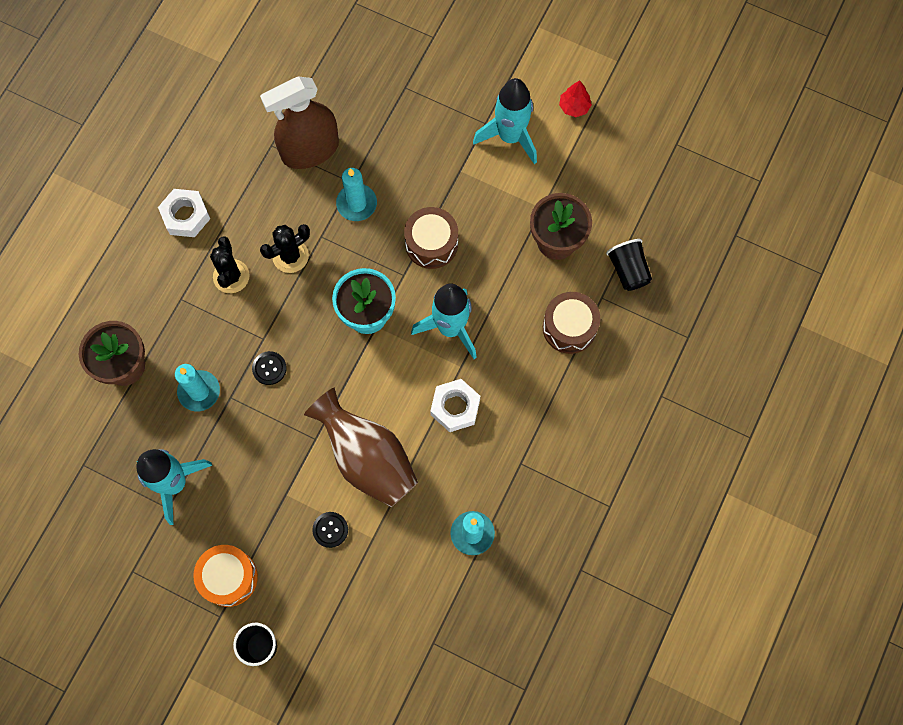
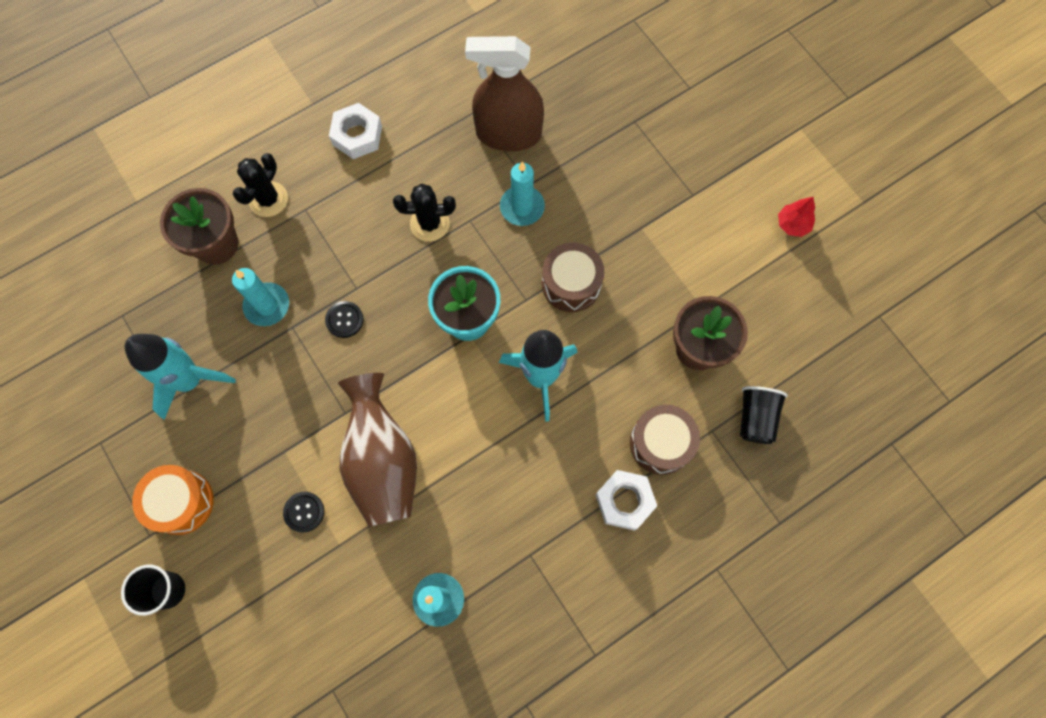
camera: 30 degrees right, 0 degrees up
black cactus [210,236,250,293] -> black cactus moved to [233,153,288,217]
white nut [430,379,480,432] -> white nut moved to [596,470,657,531]
turquoise rocket [473,78,537,164] -> none

